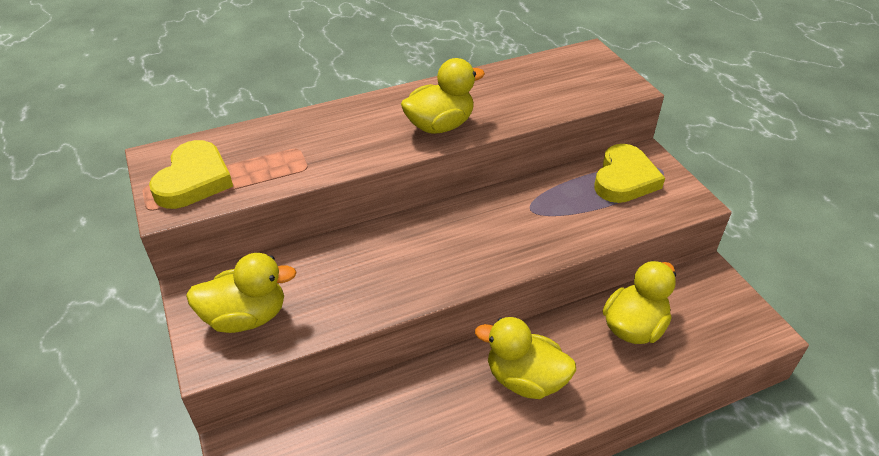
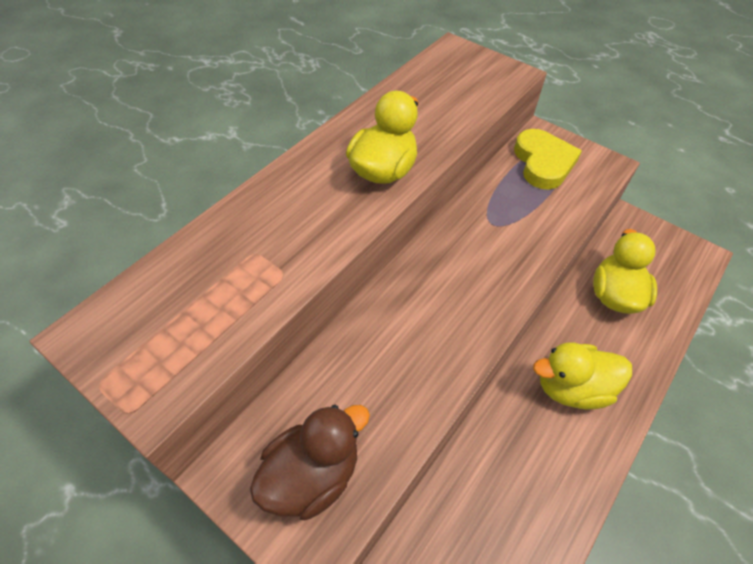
camera: 30 degrees left, 10 degrees up
yellow heart [149,140,233,209] -> none
yellow duck [186,253,297,333] -> brown duck [250,405,370,520]

